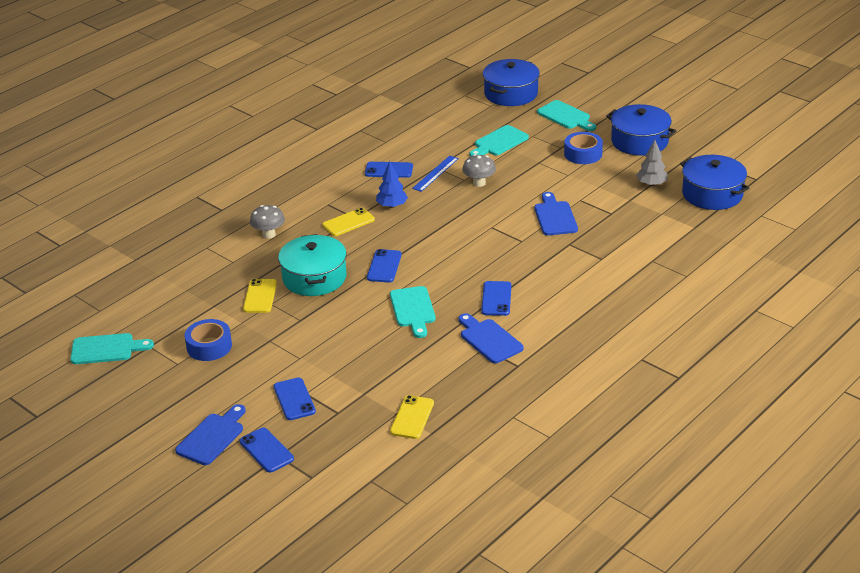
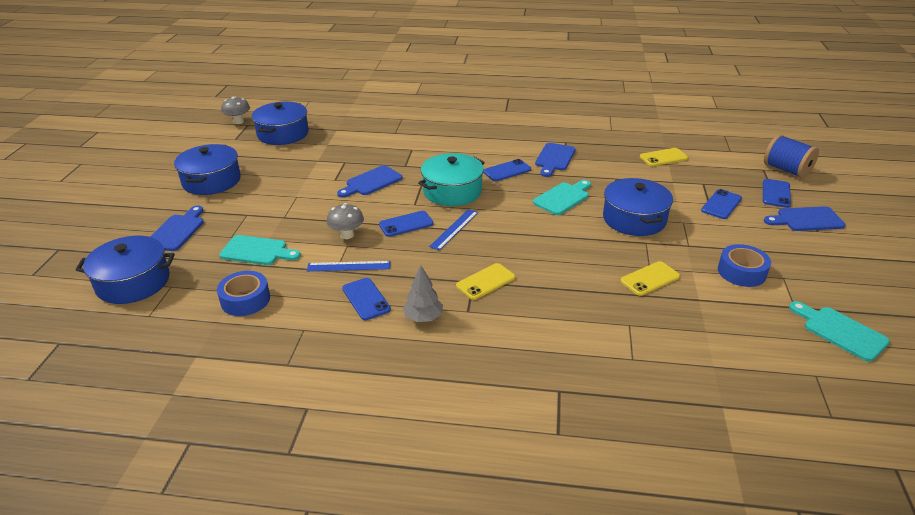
camera: 125 degrees left, 0 degrees up
grey mushroom [250,205,285,239] -> grey mushroom moved to [221,97,250,124]
turquoise pot [278,234,346,296] -> turquoise pot moved to [418,153,485,206]
yellow phone [322,208,375,236] -> yellow phone turned 60 degrees counterclockwise [456,263,515,300]
blue phone [367,249,402,282] -> blue phone moved to [379,211,434,237]
blue tree [376,161,408,208] -> none
turquoise cutting board [537,100,596,131] -> blue cutting board [150,206,204,251]
blue tape [564,132,603,164] -> blue tape moved to [217,271,270,316]
grey tree [636,140,668,186] -> grey tree moved to [403,266,443,322]
none -> blue ruler [429,209,478,251]
none -> blue pot [603,178,673,236]
none -> blue spool [764,134,819,178]

